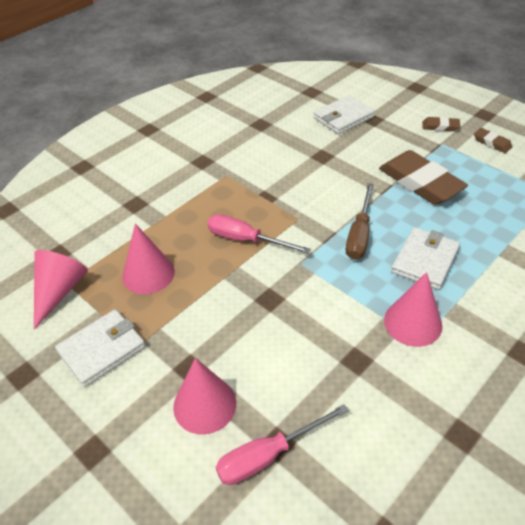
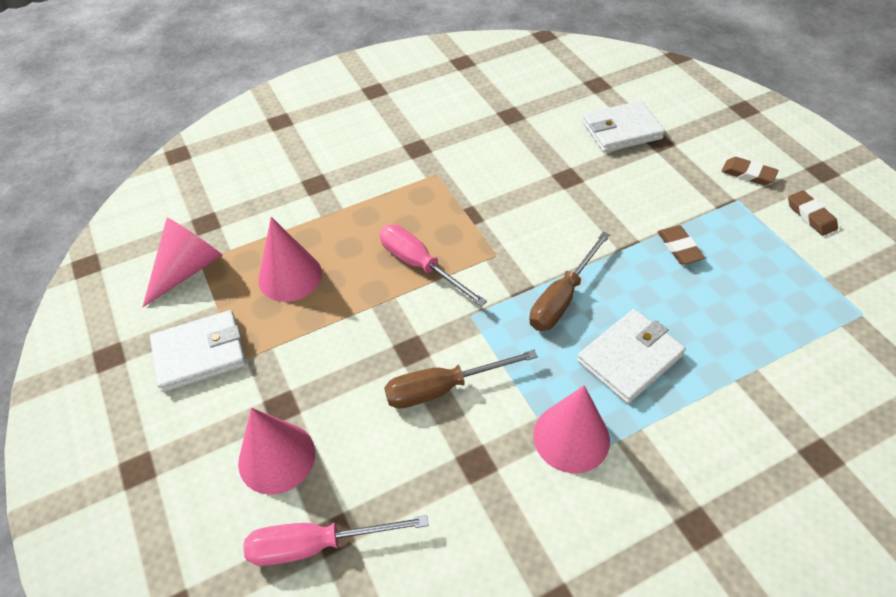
camera: 20 degrees right, 5 degrees up
brown eraser [379,150,468,205] -> brown eraser [657,225,705,264], size x0.46
none -> brown screwdriver [384,350,538,409]

